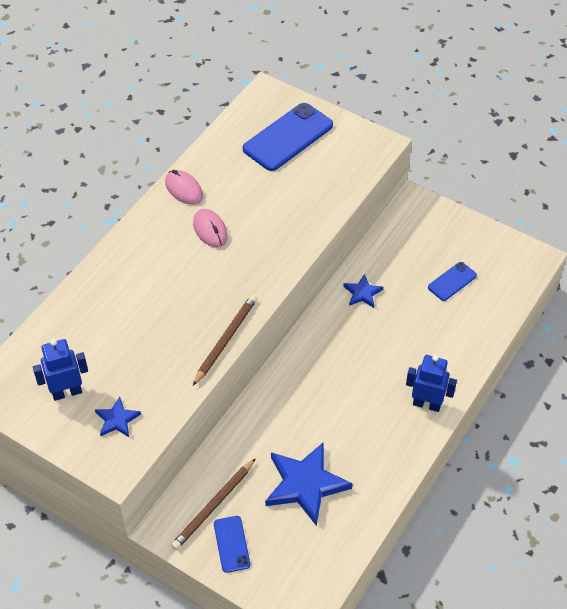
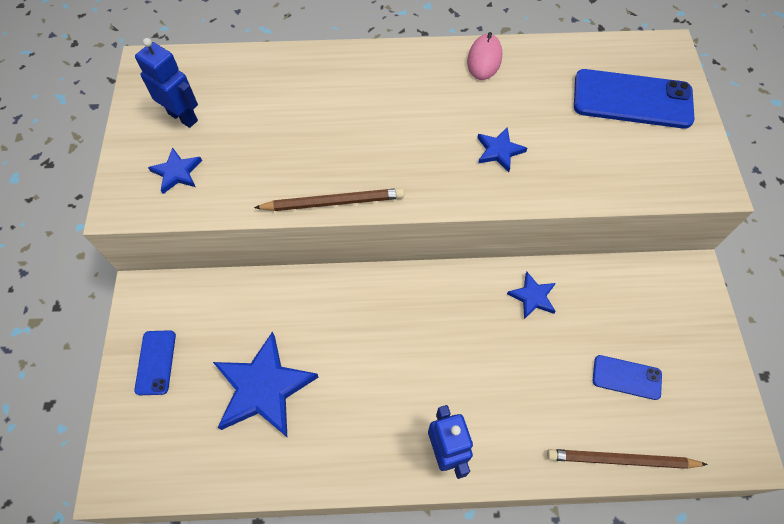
camera: 55 degrees right, 10 degrees up
brown pencil [171,458,256,550] -> brown pencil moved to [547,449,708,469]
pink mouse [193,209,228,247] -> none
blue phone [214,516,250,573] -> blue phone turned 45 degrees counterclockwise [134,330,176,395]
none -> blue star [477,127,527,172]

